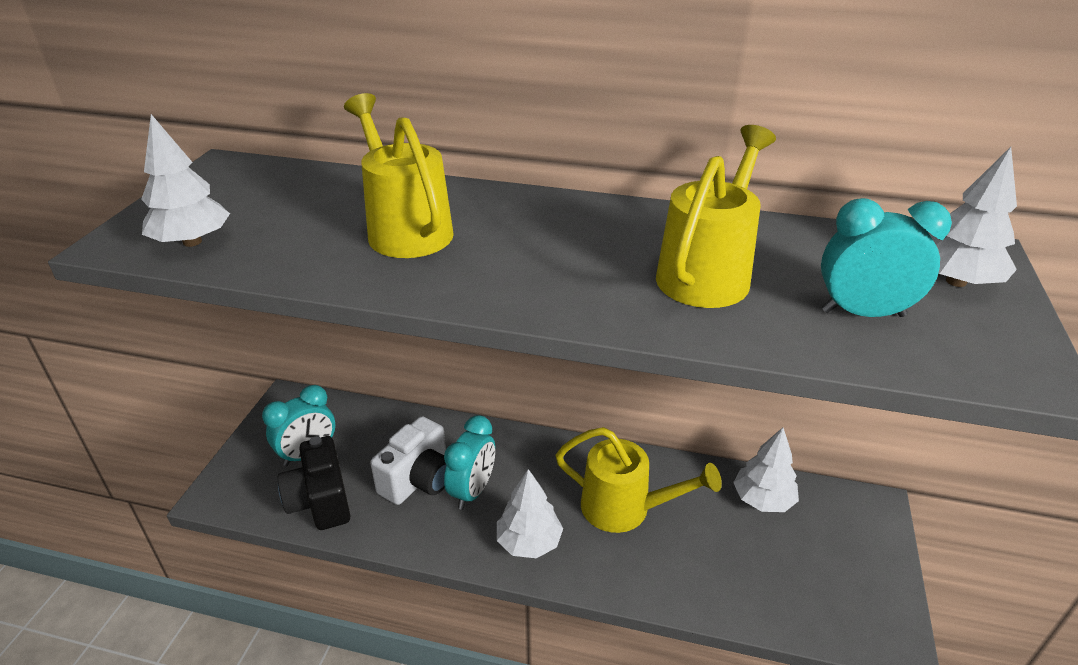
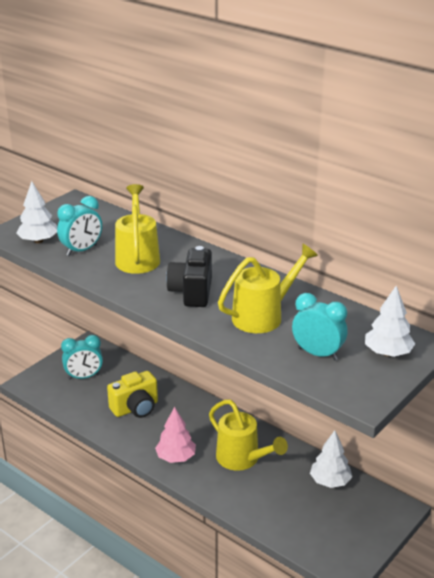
camera: 25 degrees right, 5 degrees down
black camera [278,436,350,530] -> black camera moved to [166,246,212,307]
white camera [370,416,446,505] -> yellow camera [107,371,158,418]
turquoise clock [444,415,495,510] -> turquoise clock moved to [57,196,102,256]
white tree [497,469,563,558] -> pink tree [155,407,196,463]

